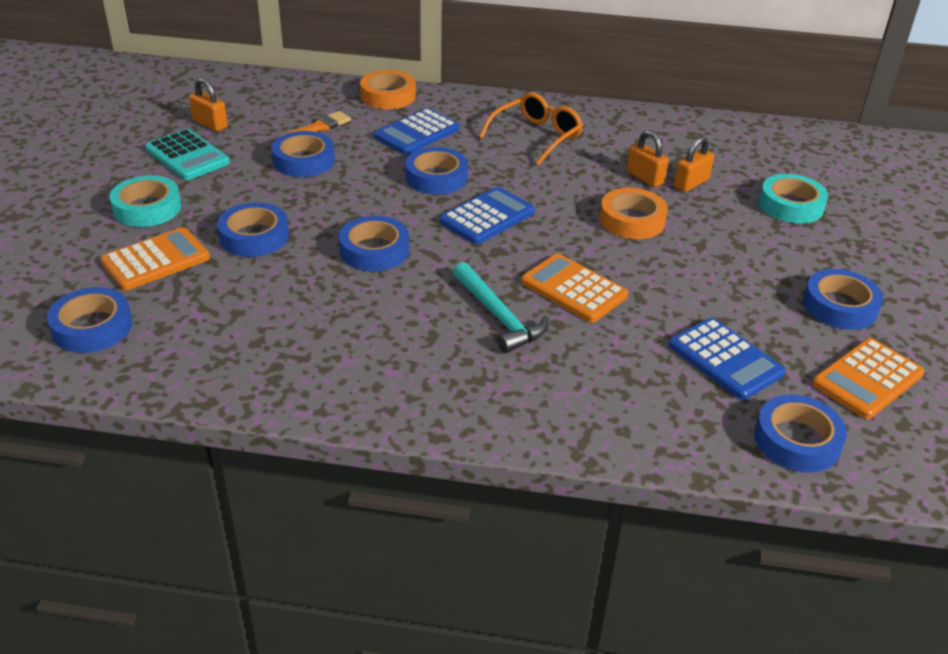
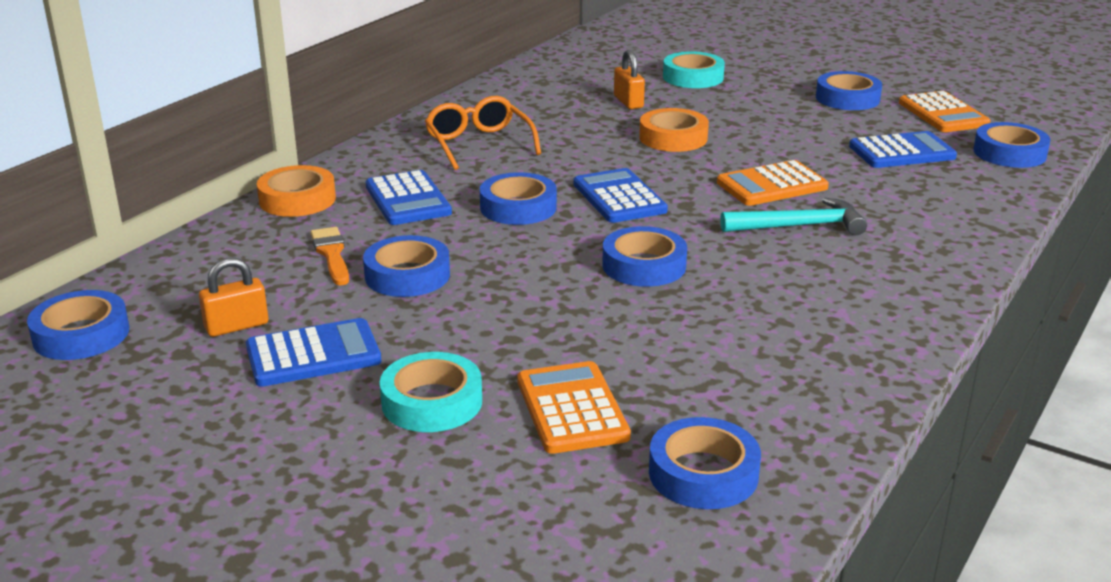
camera: 65 degrees left, 10 degrees down
turquoise calculator [145,129,230,180] -> blue calculator [246,318,382,387]
blue tape [217,202,289,257] -> blue tape moved to [27,290,129,360]
orange padlock [626,130,669,187] -> none

